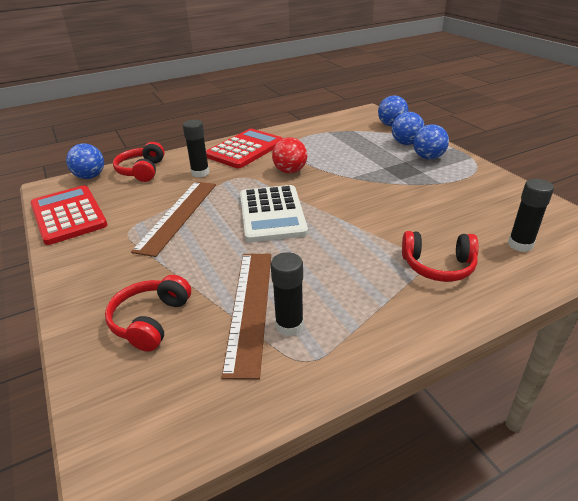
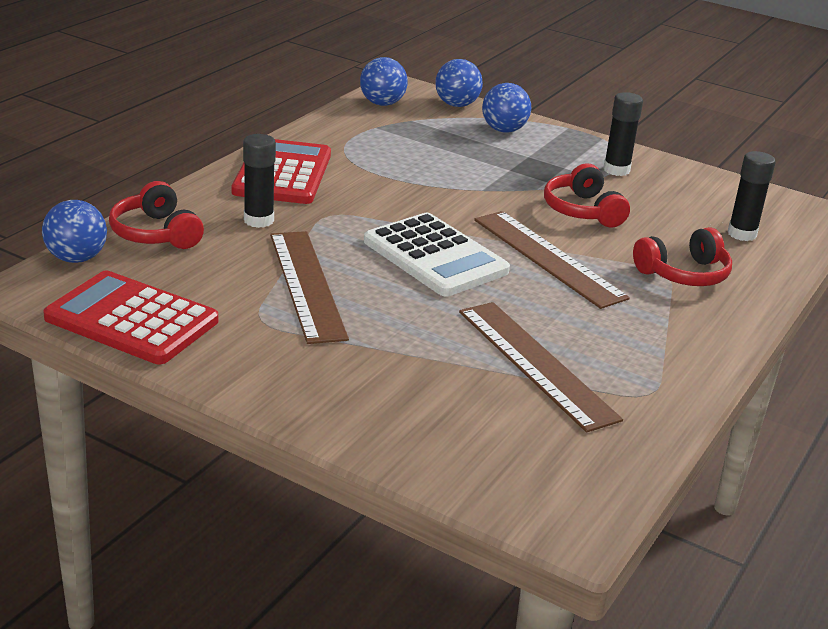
camera: 35 degrees left, 5 degrees down
red headphones [105,275,191,352] -> red headphones moved to [544,163,630,228]
black glue stick [271,252,304,336] -> black glue stick moved to [603,92,643,176]
red ball [272,137,307,173] -> none
blue ball [413,124,449,160] -> blue ball moved to [360,57,408,106]
none -> brown ruler [474,211,630,309]

